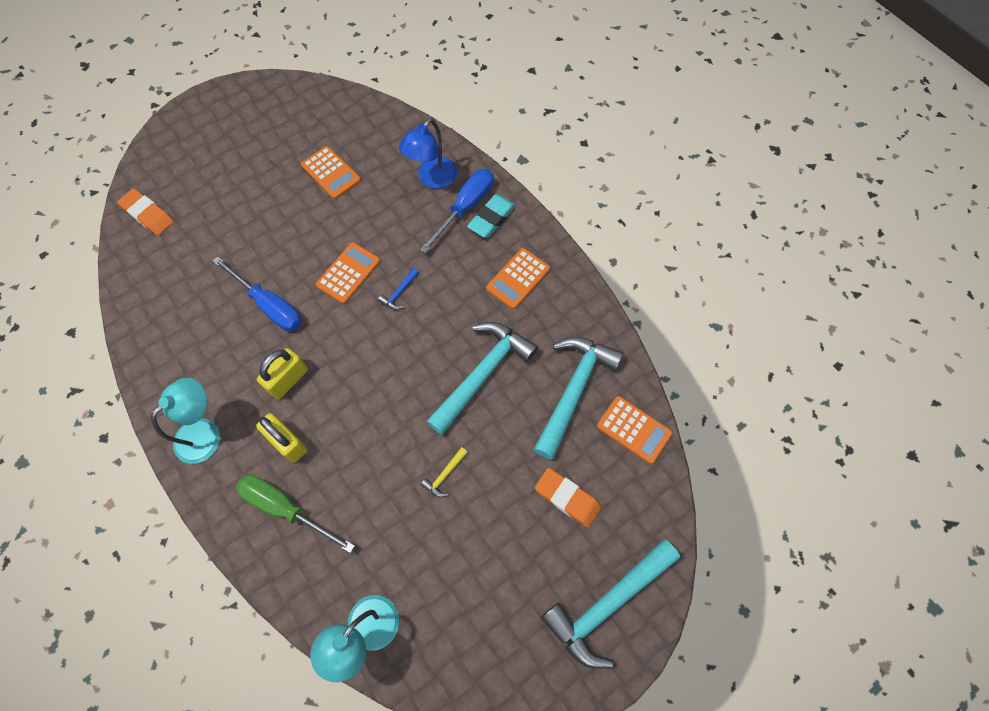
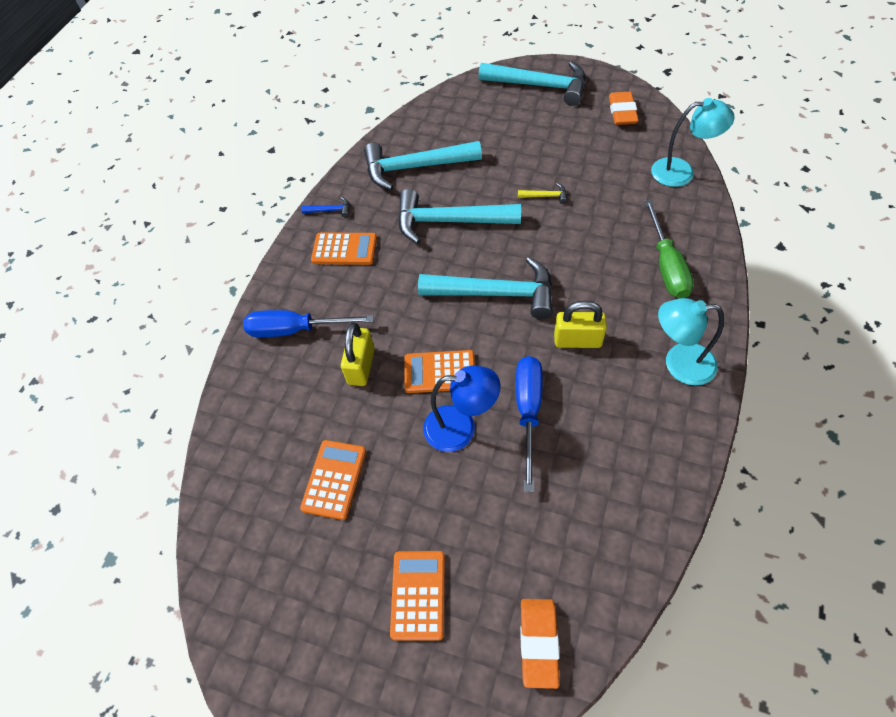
camera: 120 degrees left, 10 degrees down
yellow padlock [256,413,307,463] -> yellow padlock moved to [341,323,375,386]
blue hammer [378,268,419,309] -> blue hammer moved to [301,197,349,217]
blue lamp [399,118,457,189] -> blue lamp moved to [423,365,500,452]
turquoise eraser [467,194,516,238] -> none
orange eraser [535,468,601,527] -> orange eraser moved to [609,92,639,125]
orange calculator [597,396,673,464] -> orange calculator moved to [390,551,445,641]
none -> turquoise hammer [418,257,553,319]

